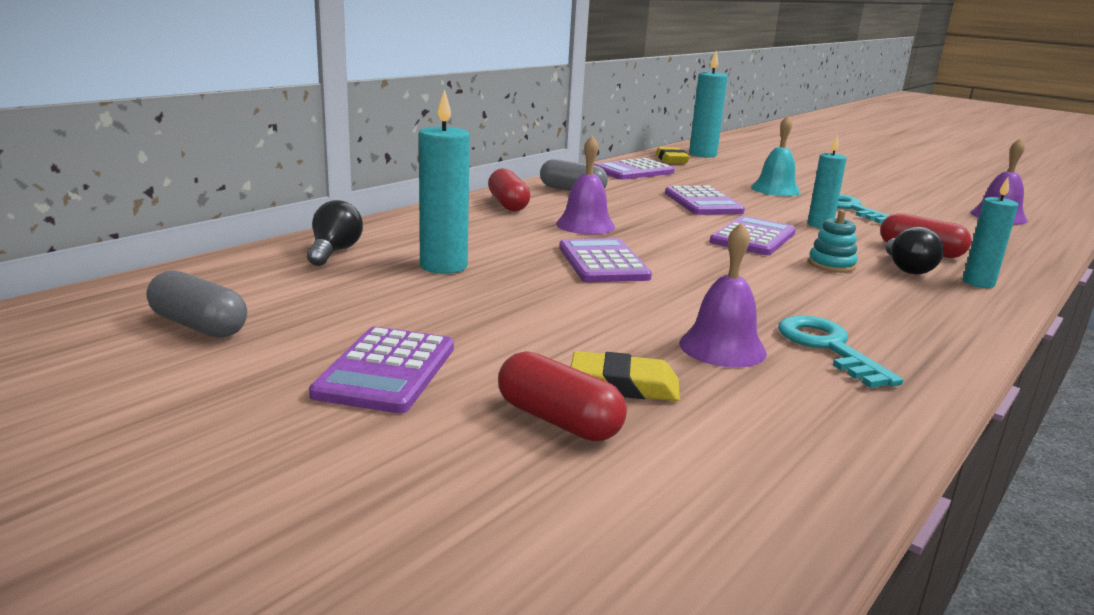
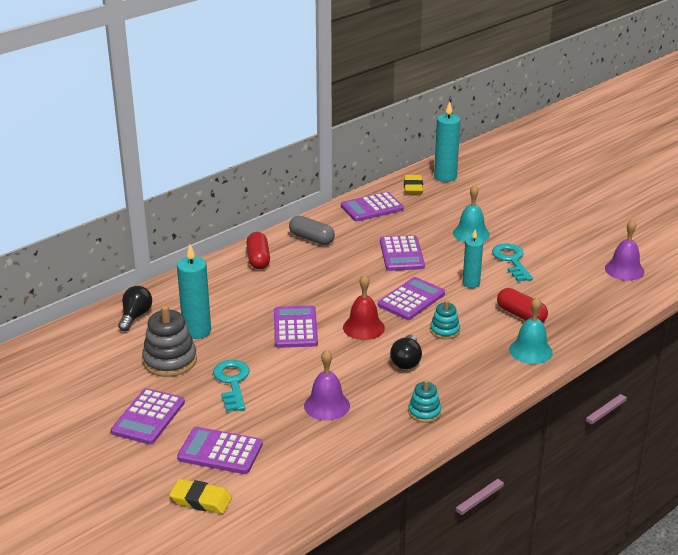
camera: 10 degrees right, 10 degrees up
grey capsule [146,270,247,338] -> none
red capsule [498,351,627,441] -> purple calculator [177,427,263,474]
purple bell [556,135,615,235] -> none
yellow eraser [571,351,680,401] -> yellow eraser moved to [169,479,232,514]
turquoise key [778,315,903,388] -> turquoise key moved to [213,360,250,411]
black light bulb [886,227,944,275] -> black light bulb moved to [390,335,422,369]
turquoise candle [963,177,1018,288] -> turquoise bell [509,297,553,364]
none -> grey stacking toy [142,305,197,377]
none -> red bell [343,274,385,340]
none -> turquoise stacking toy [408,380,441,423]

